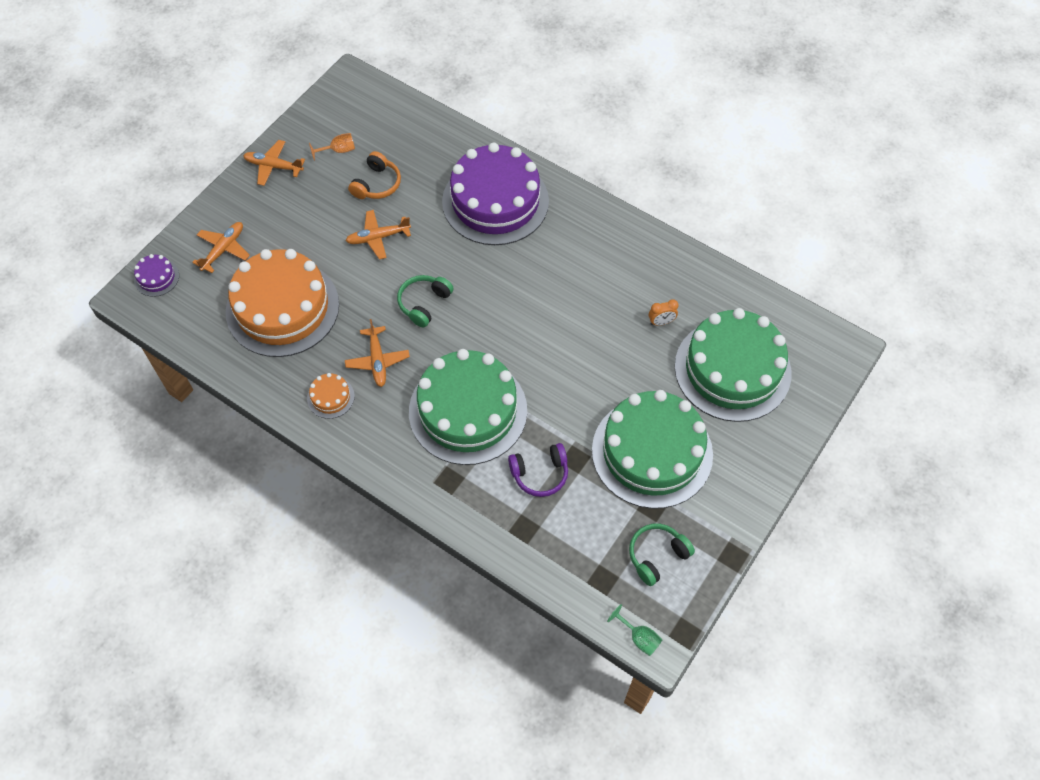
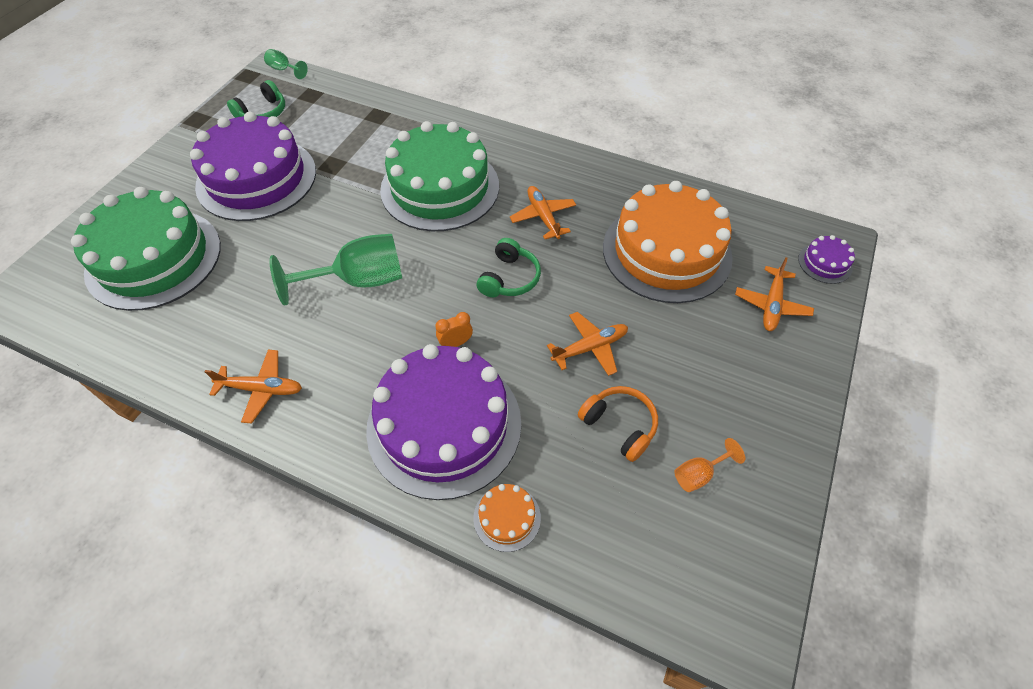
camera: 170 degrees right, 5 degrees down
orange plane [243,140,305,186] -> orange plane moved to [204,350,302,424]
orange cake [307,373,355,419] -> orange cake moved to [473,484,541,552]
orange headphones [348,151,401,199] -> orange headphones turned 120 degrees clockwise [578,386,658,462]
purple headphones [508,443,568,497] -> none
green cake [592,390,713,509] -> purple cake [190,112,316,221]
orange clock [649,299,678,326] -> orange clock moved to [435,312,473,347]
none -> green goblet [269,234,402,305]

